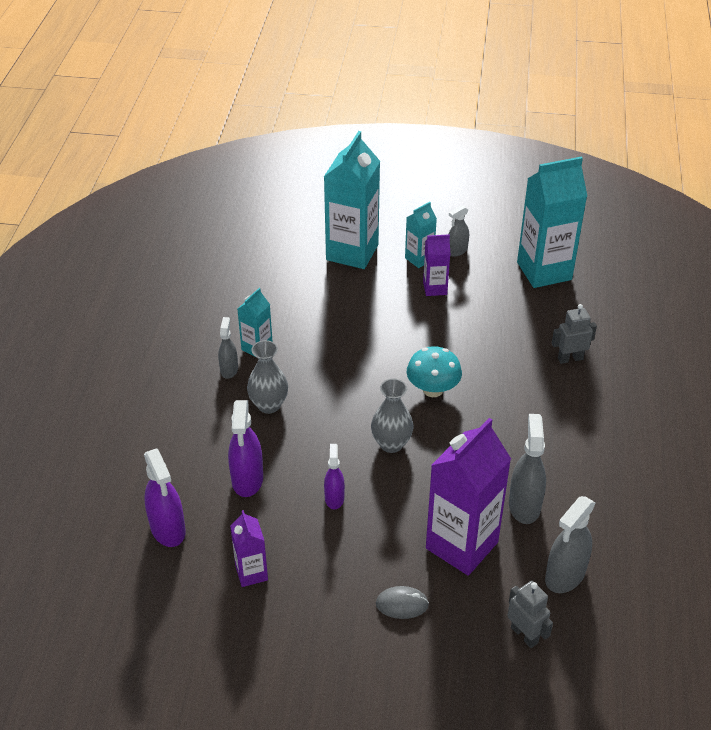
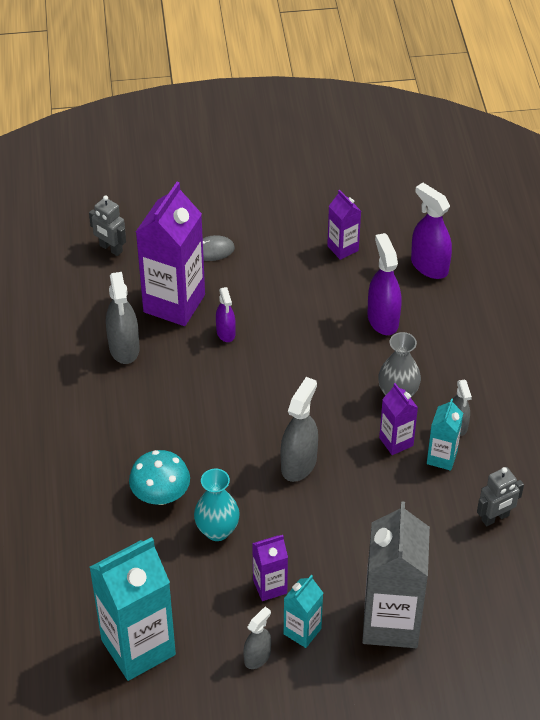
camera: 165 degrees right, 5 degrees up
turquoise carton [324,131,380,269] -> grey carton [362,501,430,648]
purple spray bottle [324,444,345,509] -> purple spray bottle moved to [216,287,236,342]
grey vase [371,379,413,453] -> none
turquoise mushroom [407,346,462,397] -> turquoise mushroom moved to [129,450,190,505]
grey spray bottle [545,496,596,593] -> grey spray bottle moved to [281,377,318,482]
grey robot [552,304,597,364] -> grey robot moved to [477,467,524,526]
none -> turquoise vase [194,468,240,541]
none -> purple carton [379,383,418,455]

